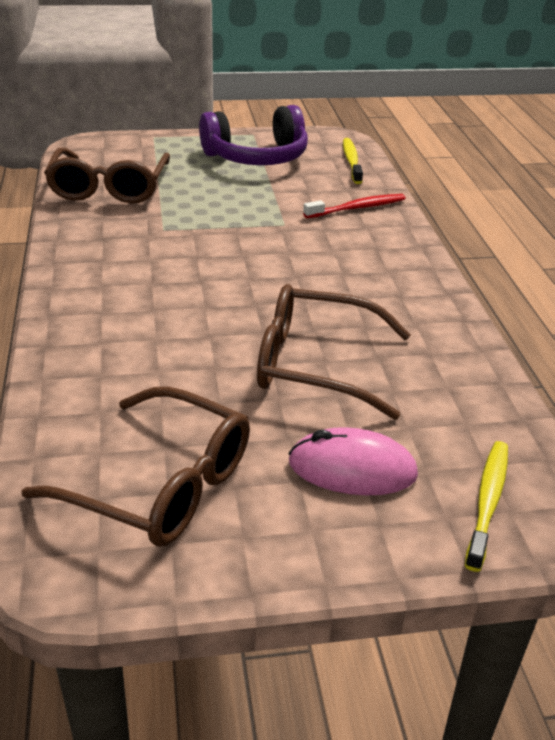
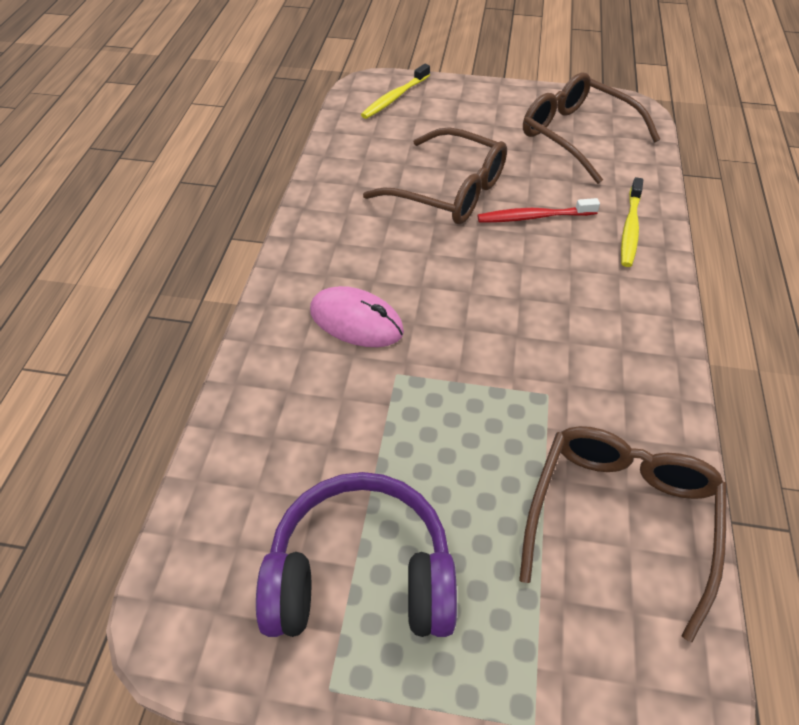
camera: 160 degrees left, 15 degrees up
pink mouse [289,427,418,496] -> pink mouse moved to [310,286,404,347]
red toothbrush [303,194,406,218] -> red toothbrush moved to [478,198,600,223]
yellow toothbrush [343,138,363,184] -> yellow toothbrush moved to [621,177,643,267]

